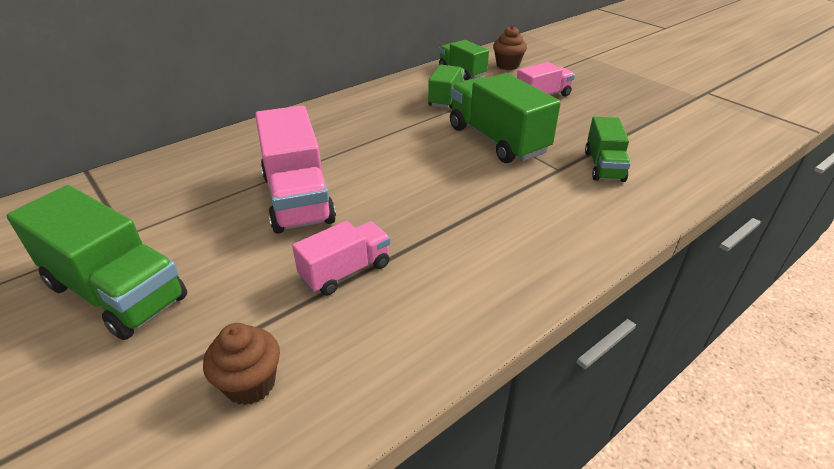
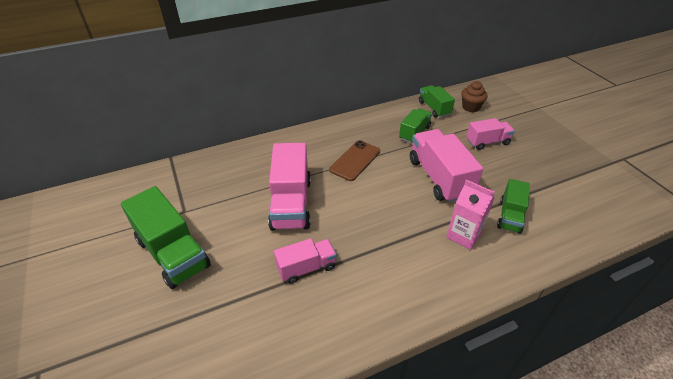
camera: 15 degrees right, 5 degrees up
brown cupcake [203,323,280,405] -> none
green truck [450,73,561,163] -> pink truck [410,129,483,203]
none -> brown phone [329,140,380,181]
none -> pink carton [446,180,495,250]

